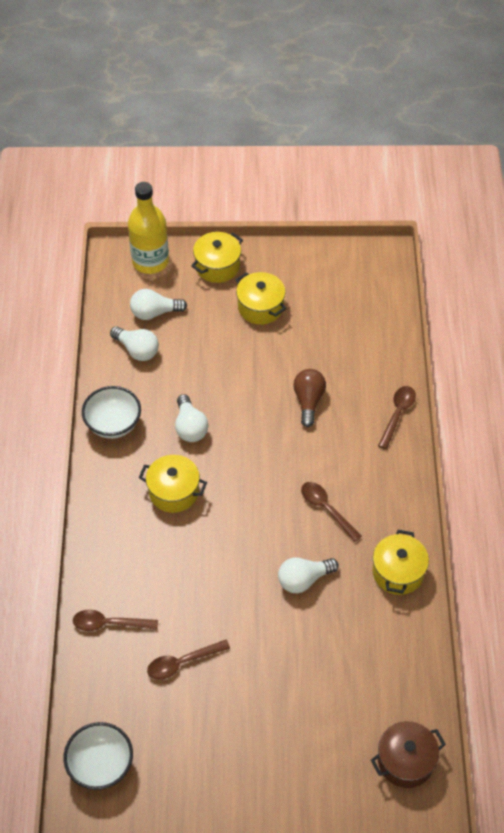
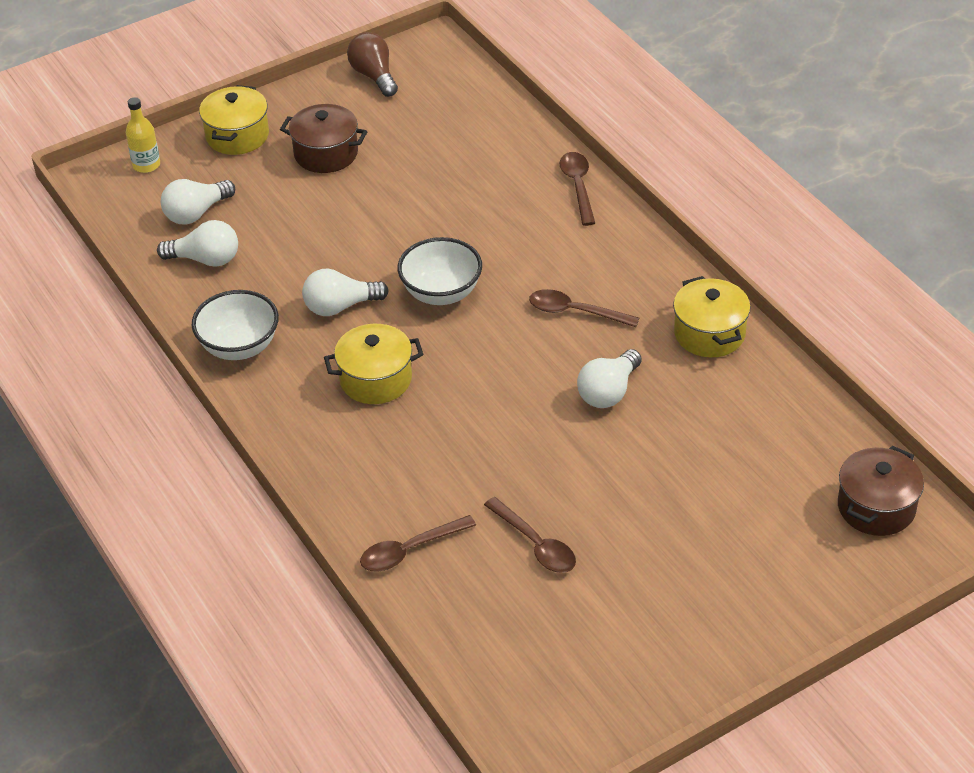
camera: 30 degrees left, 10 degrees down
white bowl [63,722,133,790] -> white bowl moved to [398,237,482,305]
yellow bottle [128,182,169,274] -> yellow bottle [126,97,160,173], size x0.53
brown spoon [147,640,230,680] -> brown spoon turned 75 degrees counterclockwise [484,497,576,573]
white light bulb [175,394,208,442] -> white light bulb turned 120 degrees clockwise [302,269,389,316]
yellow pot [236,272,287,325] -> brown pot [280,104,367,173]
brown light bulb [293,369,326,427] -> brown light bulb moved to [347,32,398,97]

